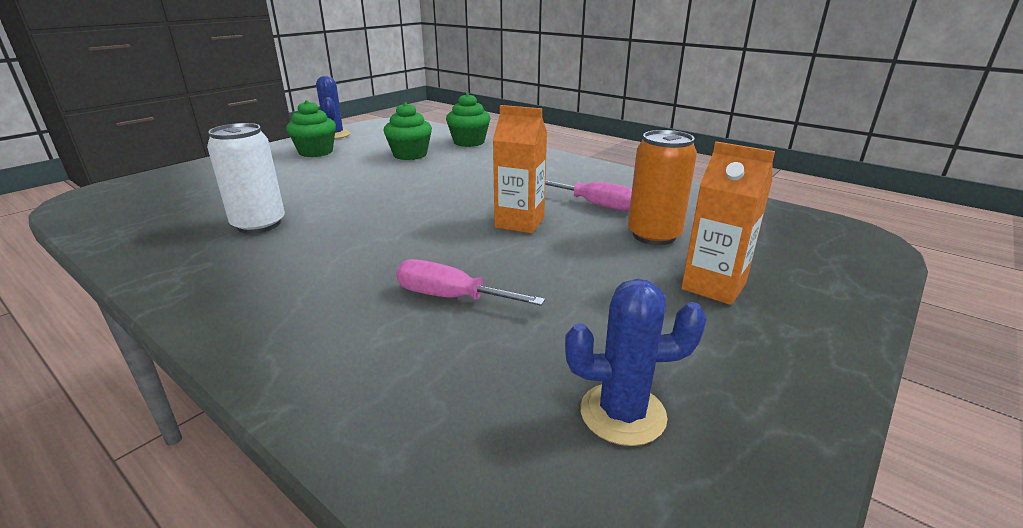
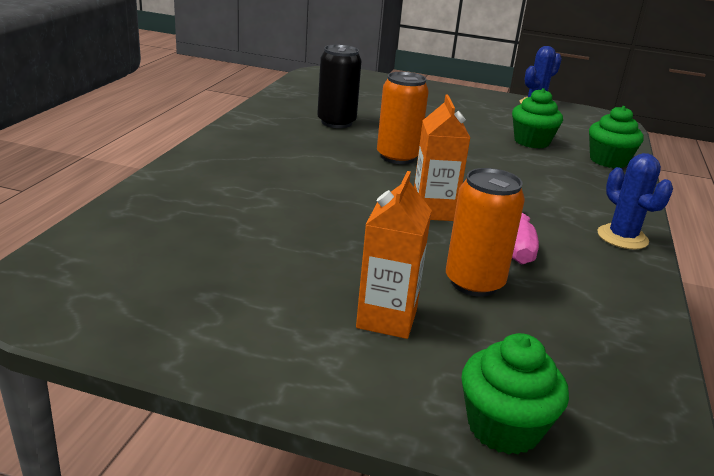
camera: 65 degrees right, 0 degrees up
white can [207,123,285,234] -> black can [317,44,362,128]
green cupcake [286,100,336,157] -> green cupcake moved to [461,333,569,455]
pink screwdriver [396,259,545,306] -> none
blue cactus [565,279,707,446] -> blue cactus moved to [597,153,673,249]
none -> orange can [377,72,429,164]

